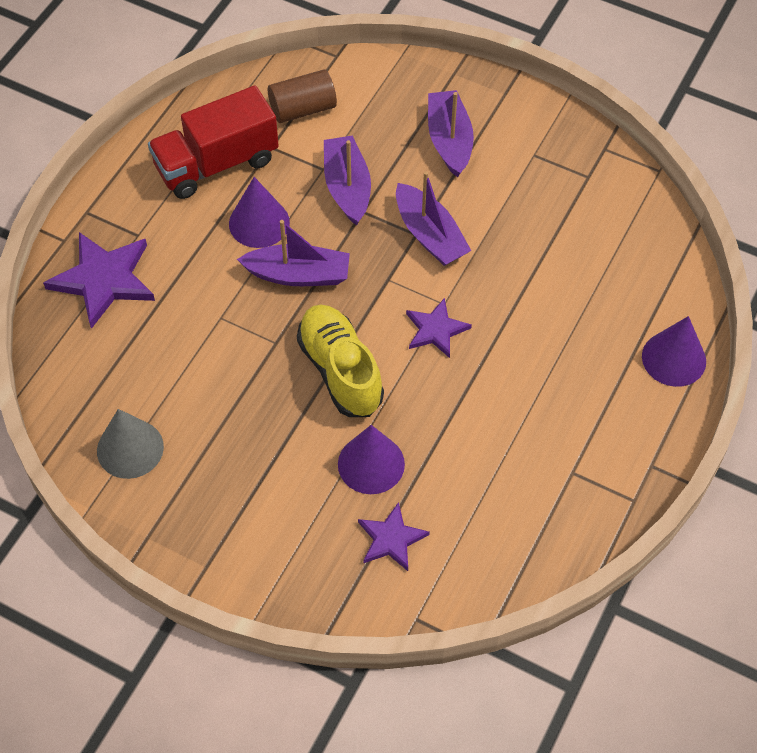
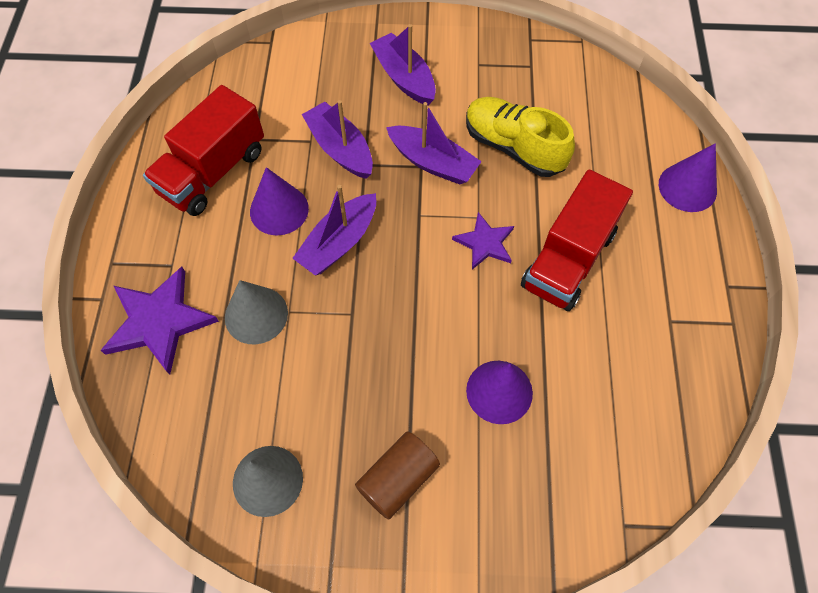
camera: 25 degrees left, 5 degrees up
purple boat [237,220,350,286] -> purple boat turned 150 degrees clockwise [292,185,376,276]
brown cylinder [268,69,337,123] -> brown cylinder moved to [355,431,440,520]
yellow shoe [297,304,384,417] -> yellow shoe moved to [466,97,575,177]
purple star [358,502,430,571] -> none
none -> grey cone [225,280,288,345]
none -> red truck [521,169,633,311]

